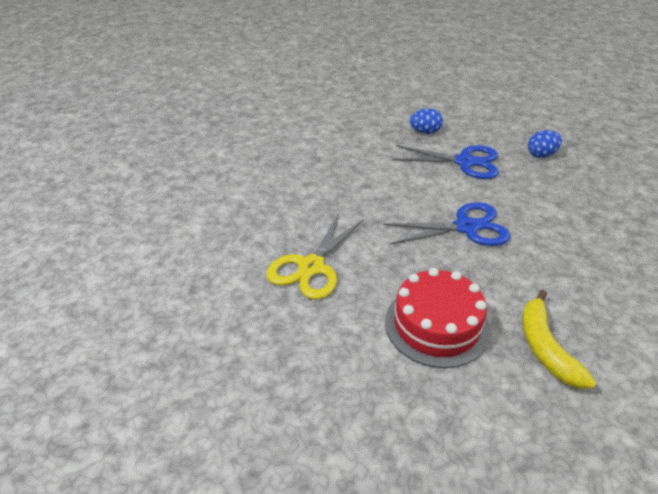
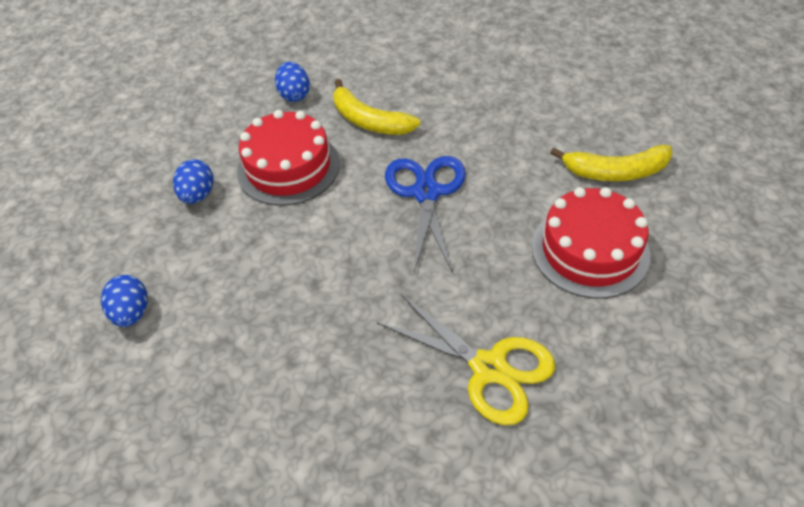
camera: 80 degrees left, 10 degrees up
blue scissors [393,145,499,179] -> red cake [237,110,340,206]
none -> blue egg [101,275,148,327]
none -> yellow banana [333,79,420,135]

